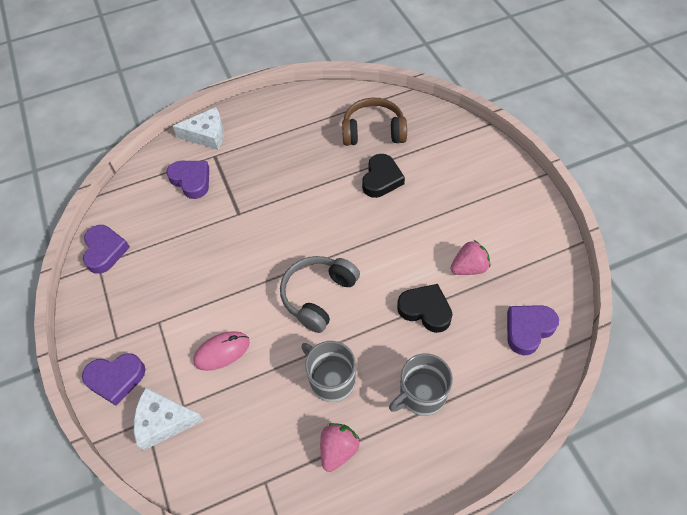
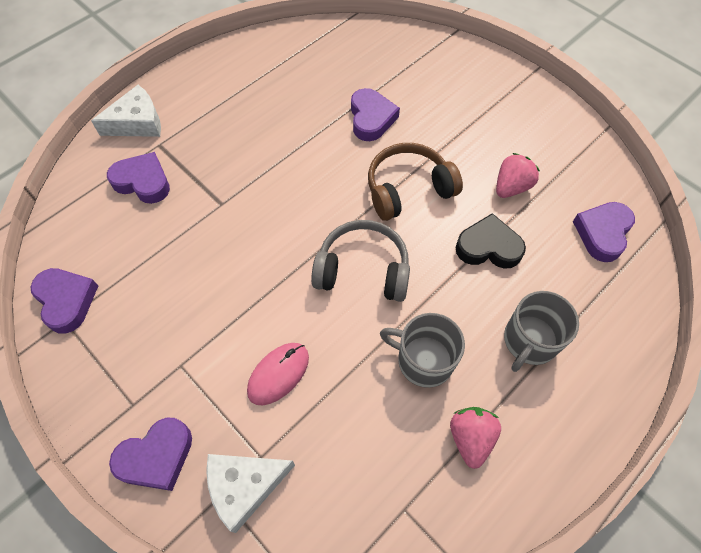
camera: 25 degrees left, 5 degrees up
grey headphones [280,256,360,333] -> grey headphones turned 90 degrees clockwise [311,220,410,302]
brown headphones [342,98,407,146] -> brown headphones moved to [368,143,463,221]
black heart [362,154,405,198] -> purple heart [351,88,400,141]

